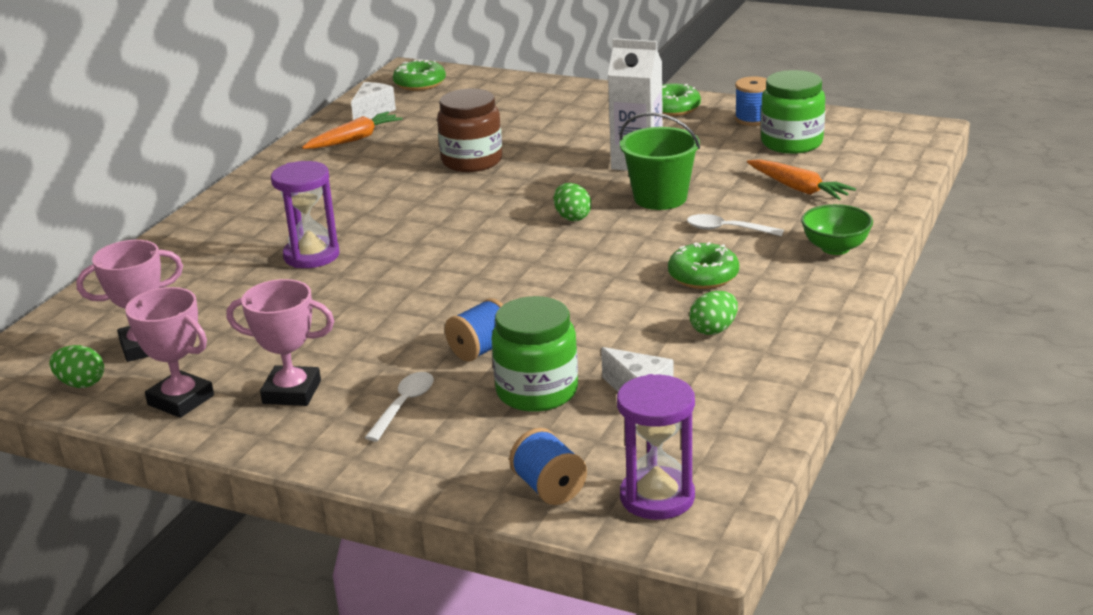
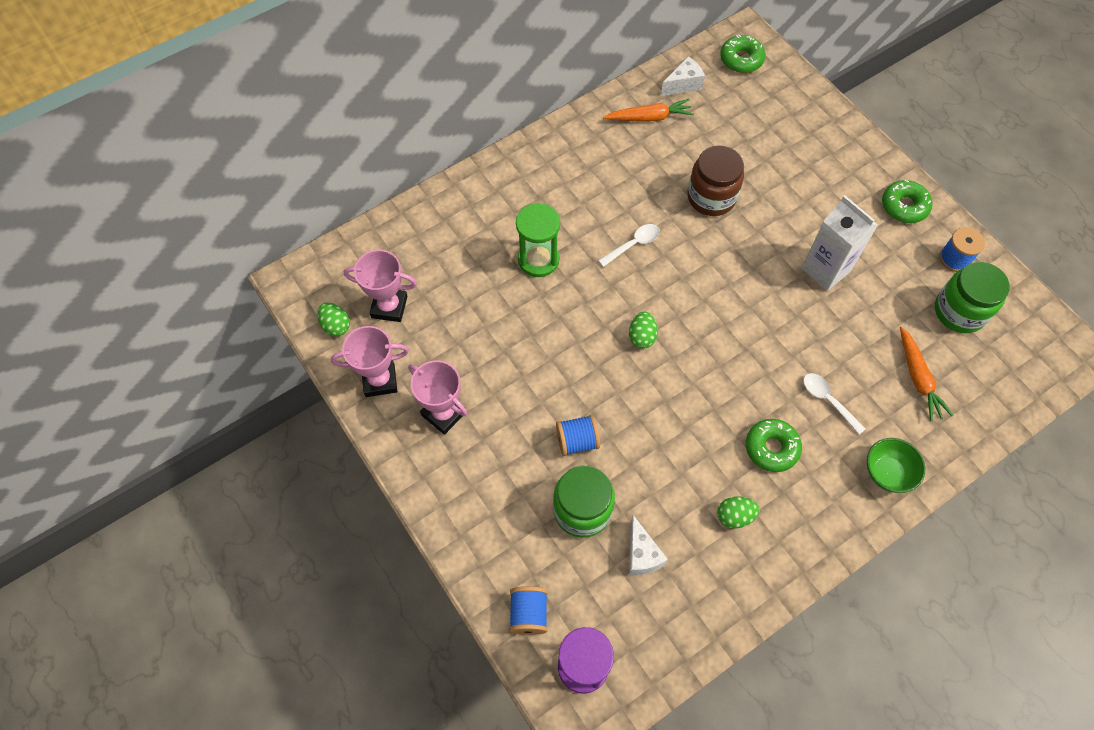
camera: 30 degrees right, 35 degrees up
pink trophy [125,287,214,418] -> pink trophy turned 75 degrees counterclockwise [331,326,409,397]
purple hourglass [271,161,339,268] -> green hourglass [516,203,560,277]
white spoon [365,372,434,441] -> white spoon moved to [598,224,660,267]
green egg [554,183,591,221] -> green egg moved to [629,311,658,349]
green bucket [620,113,700,210] -> none

